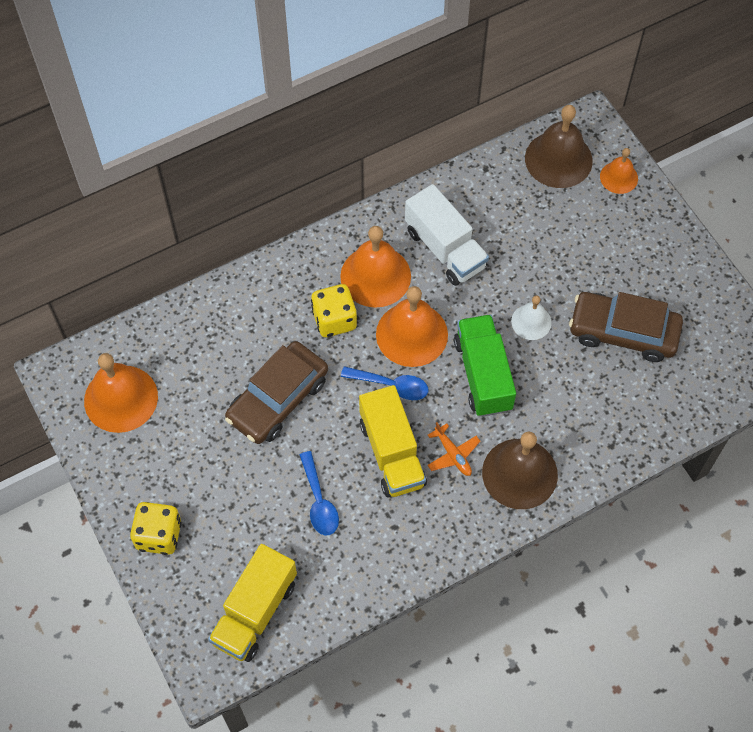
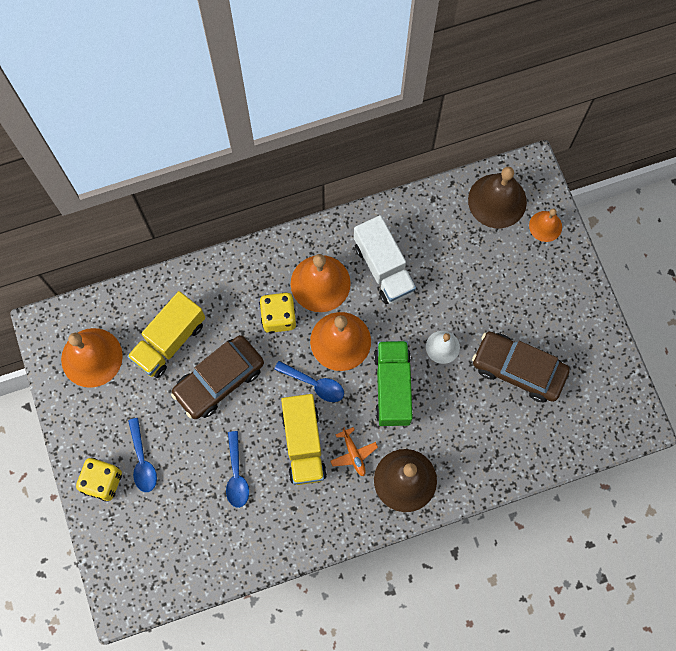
camera: 10 degrees right, 10 degrees up
yellow truck [208,544,297,662] -> yellow truck moved to [127,291,205,378]
none -> blue spoon [128,418,157,492]

